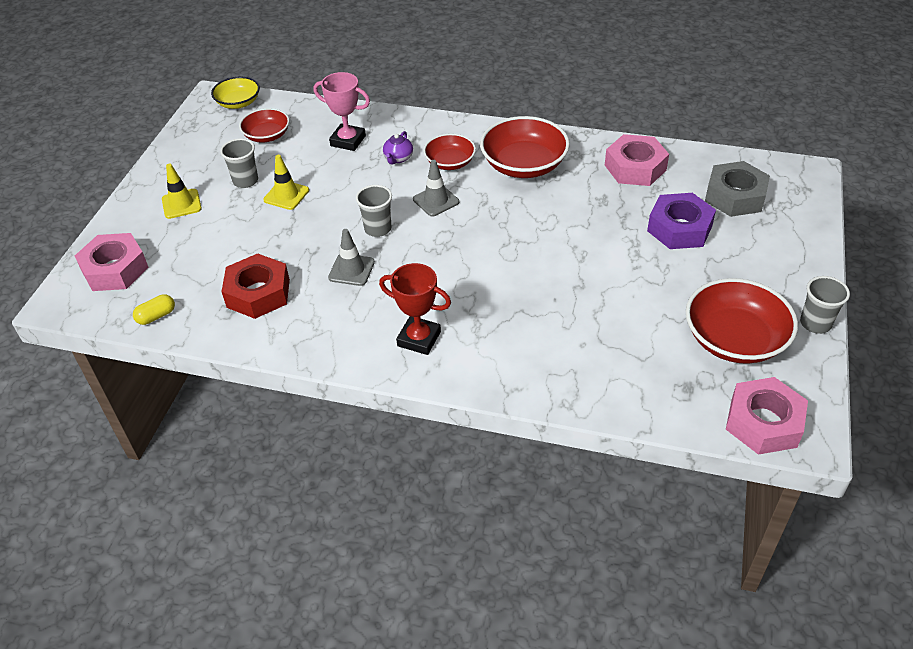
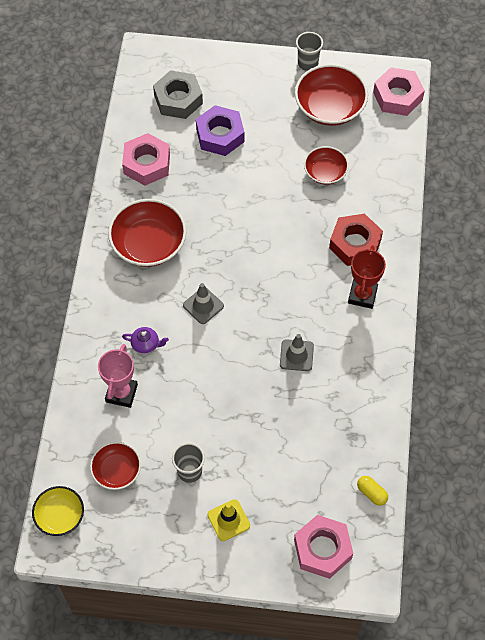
camera: 100 degrees left, 15 degrees up
red nut [221,253,290,319] -> red nut moved to [329,213,383,266]
yellow traffic cone [263,155,309,210] -> none
grey cup [356,185,392,237] -> none
red bowl [423,133,476,170] -> red bowl moved to [304,146,349,185]

